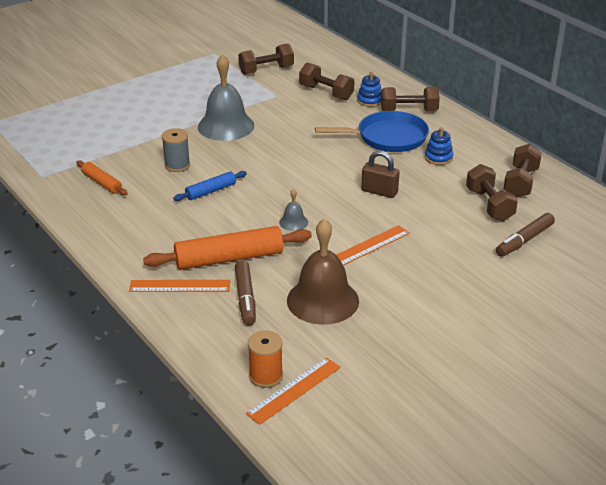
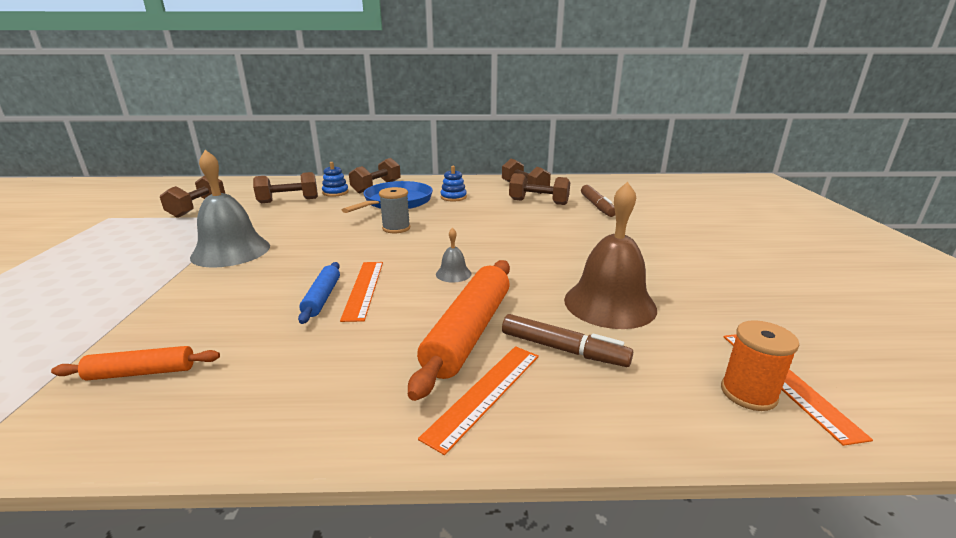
camera: 55 degrees left, 10 degrees down
grey spool [162,128,190,172] -> grey spool moved to [379,187,410,233]
orange ruler [336,225,410,266] -> orange ruler moved to [340,262,383,322]
brown padlock [361,151,400,198] -> none

